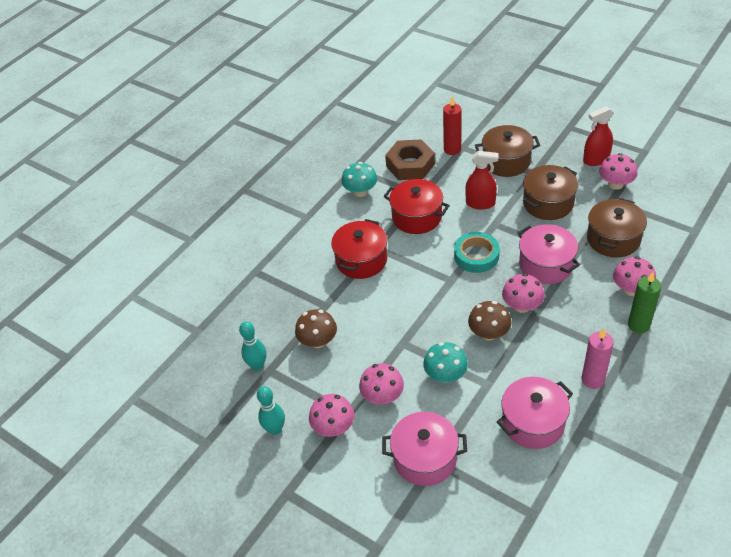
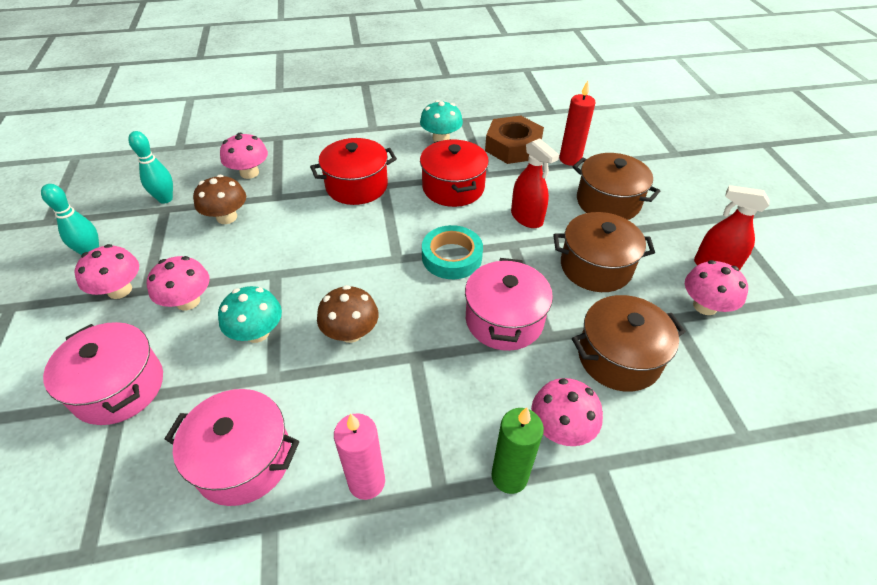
camera: 40 degrees right, 0 degrees up
pink mushroom [502,273,544,313] -> pink mushroom moved to [220,133,268,179]

